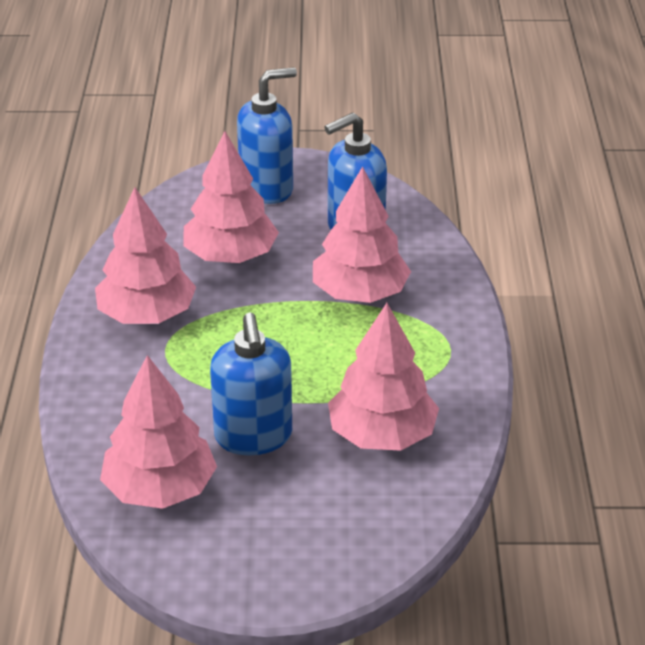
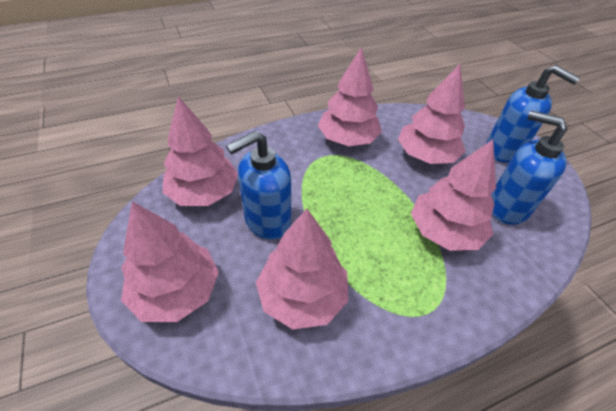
camera: 65 degrees right, 10 degrees up
none -> pink tree [121,201,219,322]

